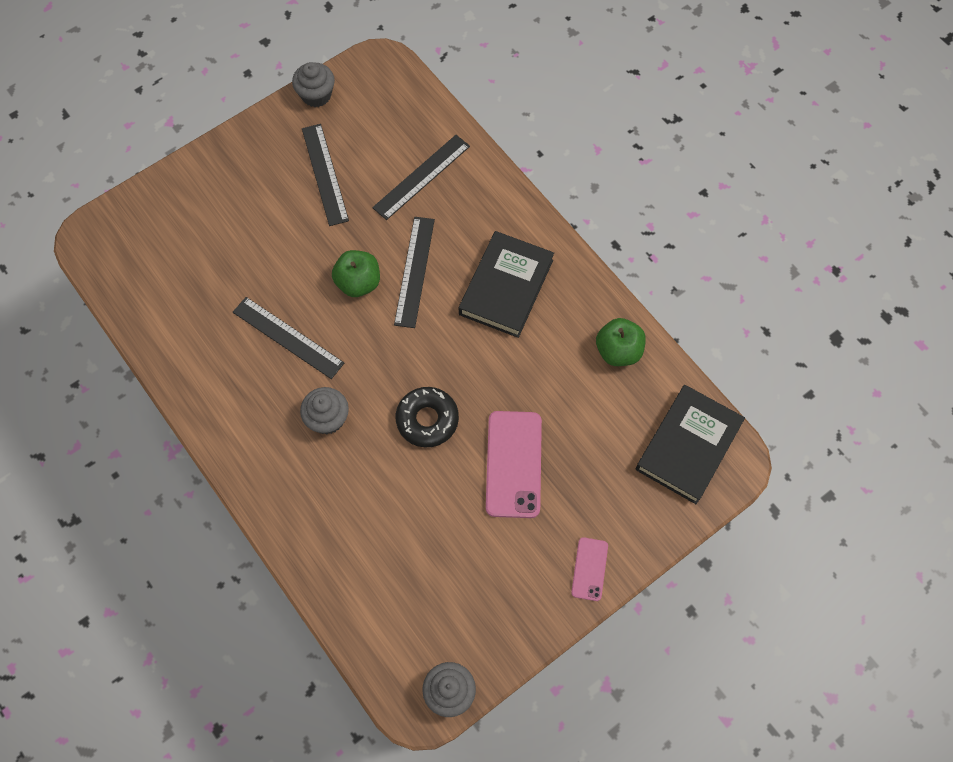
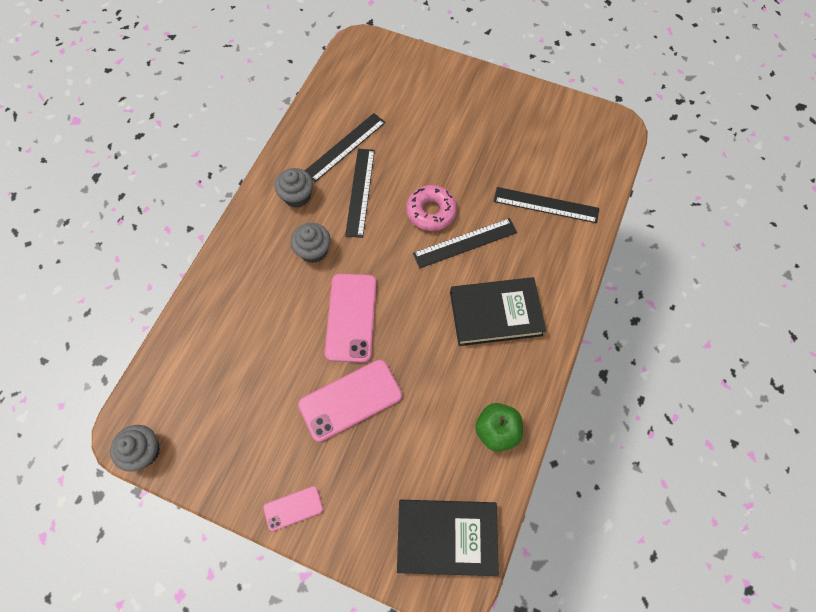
camera: 60 degrees right, 0 degrees up
grey cupcake [292,62,335,107] -> grey cupcake moved to [275,168,313,208]
black ruler [302,124,349,226] -> black ruler moved to [305,113,386,183]
green apple [332,250,380,297] -> pink donut [406,185,457,231]
black donut [396,387,459,447] -> pink phone [325,274,377,363]

